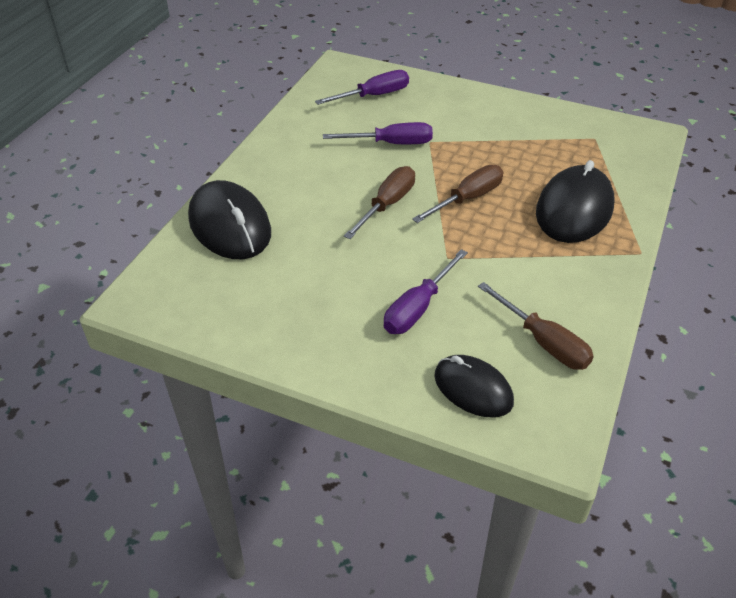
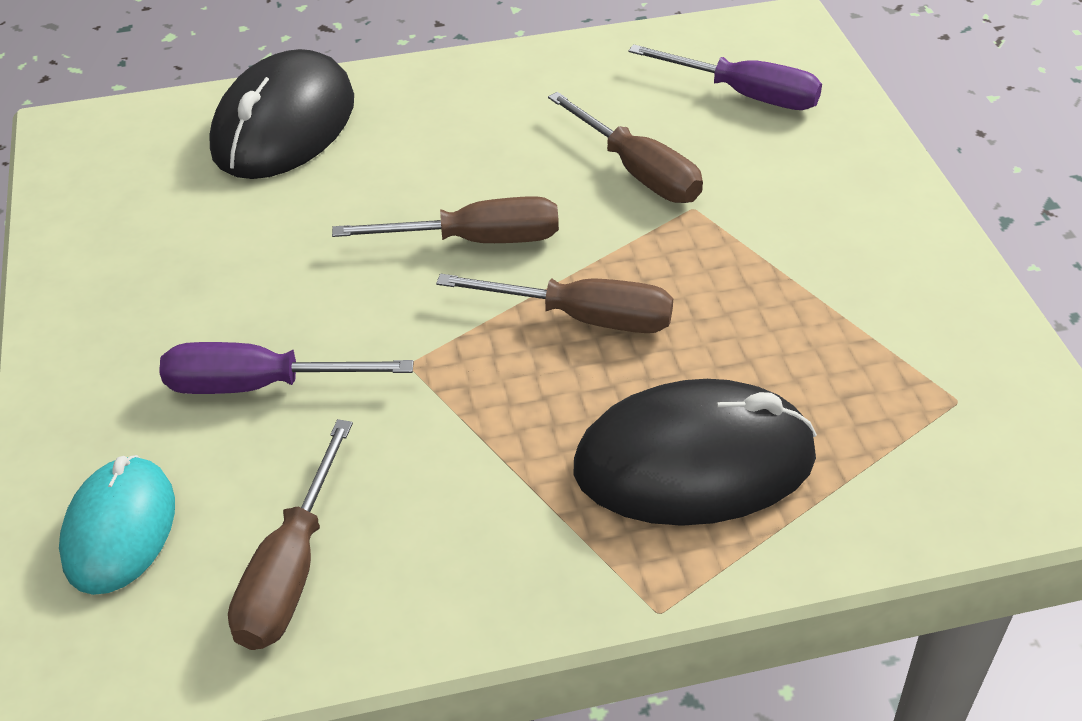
camera: 55 degrees right, 0 degrees up
purple screwdriver [323,122,433,144] -> brown screwdriver [548,92,703,203]
black mouse [434,355,514,417] -> turquoise mouse [59,455,175,595]

